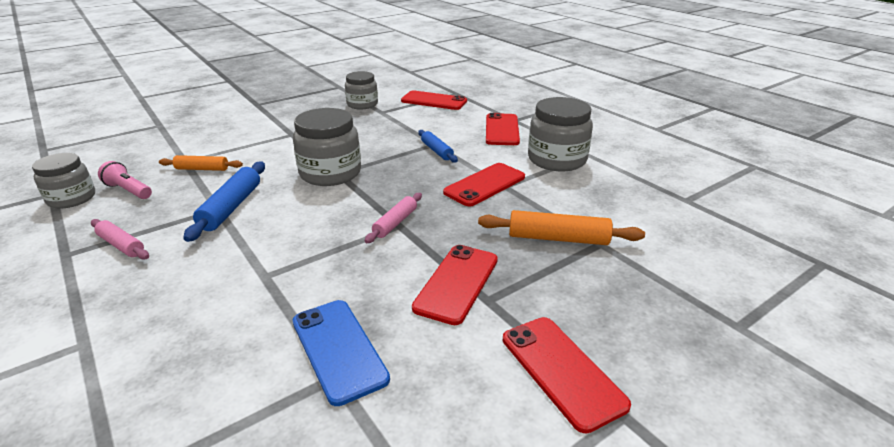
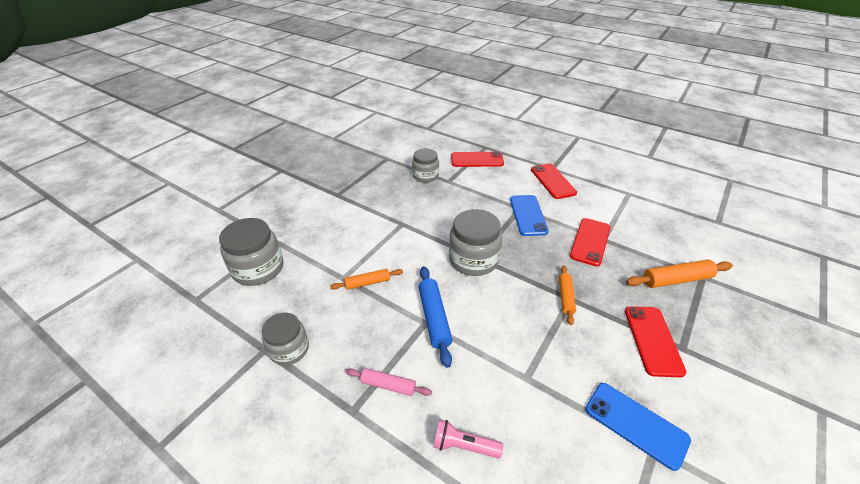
camera: 20 degrees left, 10 degrees up
pink flashlight [98,161,152,199] -> pink flashlight moved to [433,419,503,459]
pink rolling pin [364,193,422,243] -> orange rolling pin [559,265,576,325]
blue rolling pin [418,130,458,163] -> blue phone [510,195,549,236]
red phone [503,317,631,433] -> none
grey jar [528,97,593,171] -> grey jar moved to [219,218,283,286]

